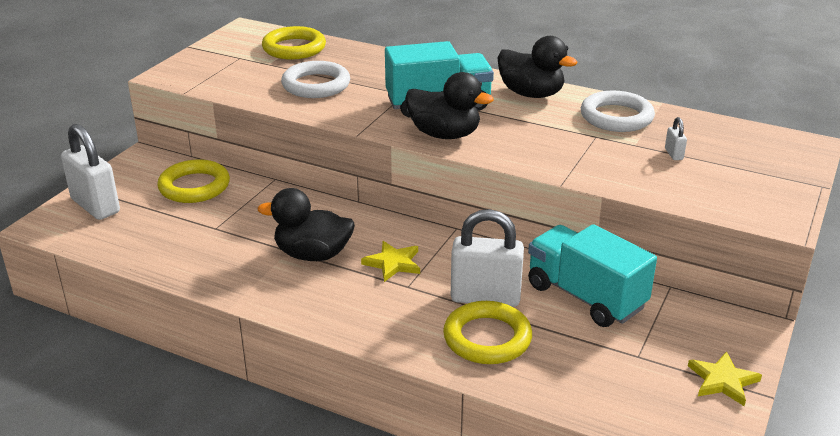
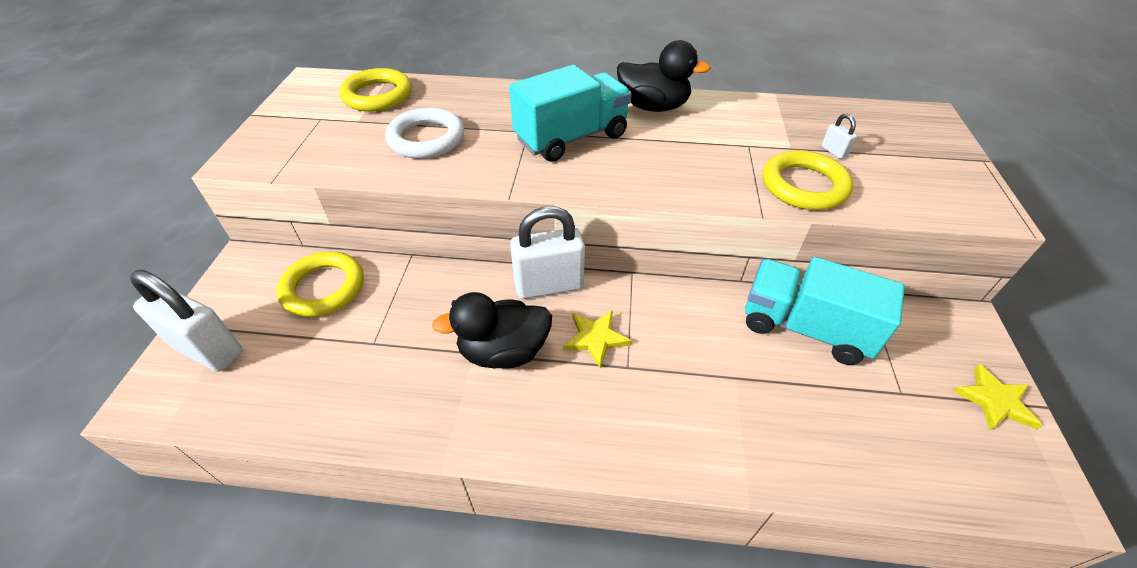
camera: 20 degrees left, 15 degrees up
black duck [405,72,494,139] -> none
yellow ring [443,301,532,364] -> yellow ring moved to [763,150,853,210]
white padlock [451,209,524,307] -> white padlock moved to [510,206,585,299]
white ring [581,91,655,132] -> none

